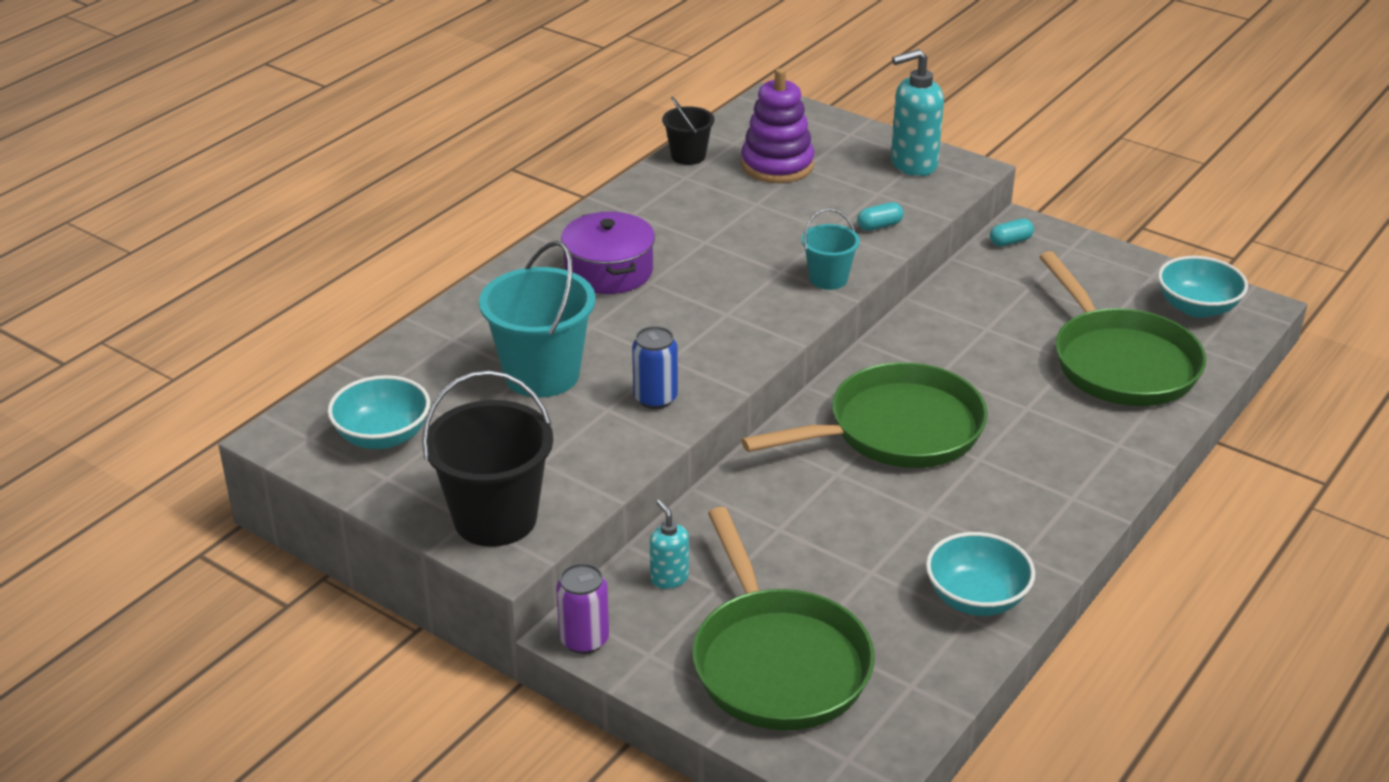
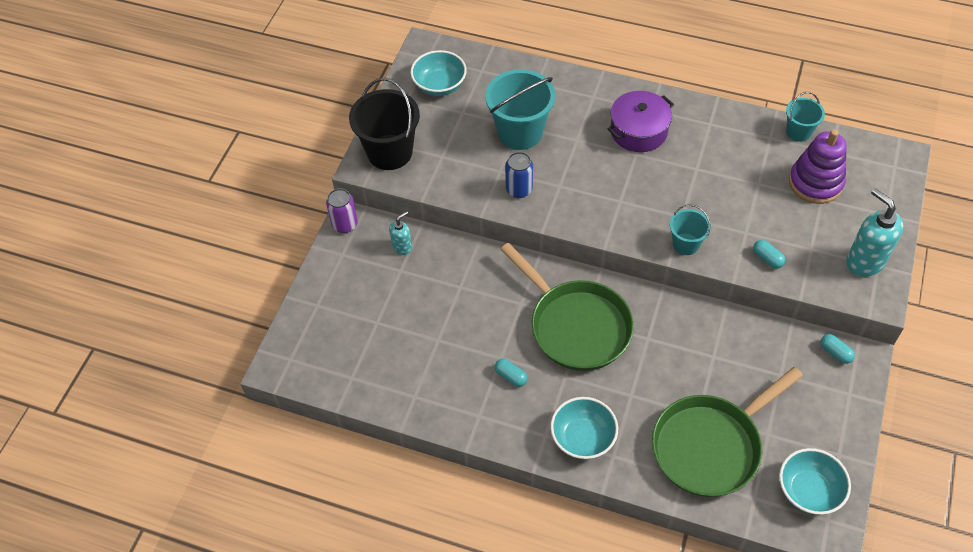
camera: 75 degrees right, 20 degrees up
black bucket [662,97,714,165] -> turquoise bucket [786,92,825,142]
green pan [692,507,875,730] -> none
turquoise bowl [926,532,1035,616] -> turquoise bowl moved to [550,397,618,459]
none -> turquoise capsule [495,359,528,387]

